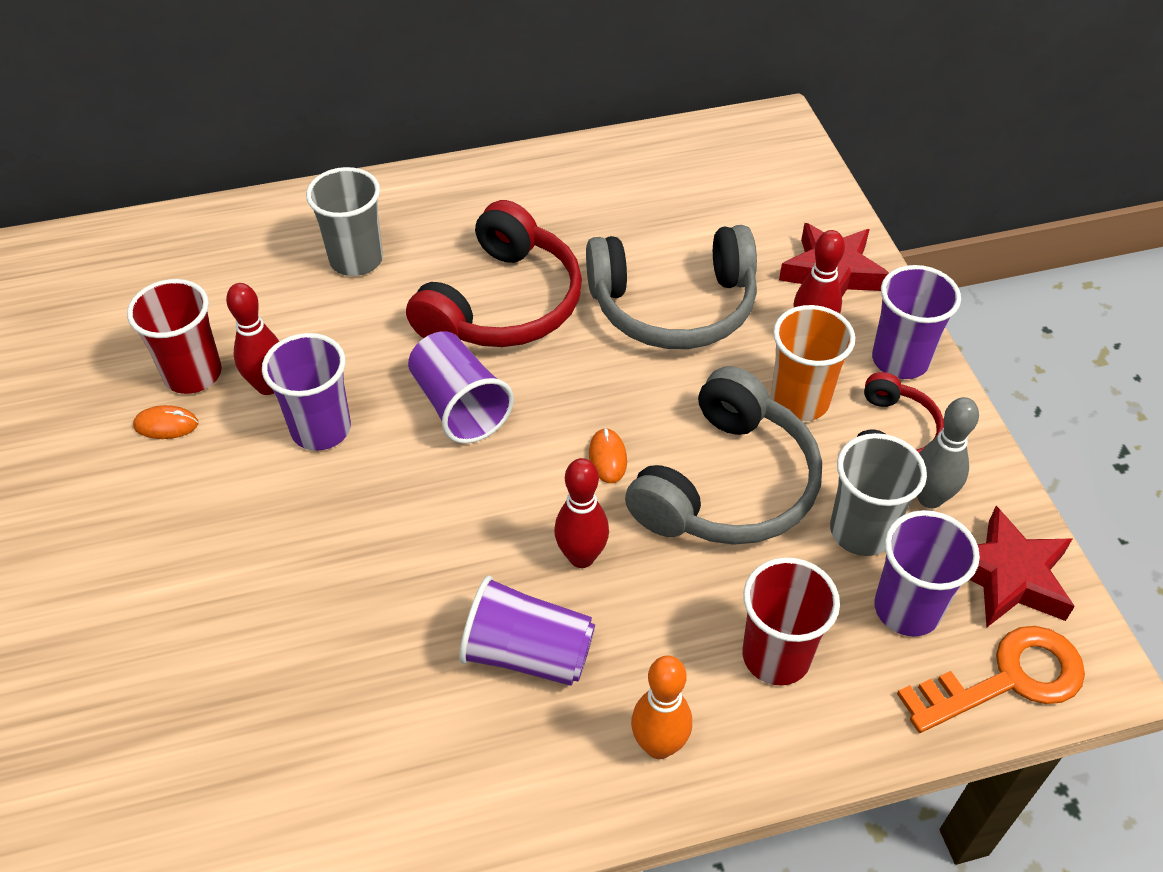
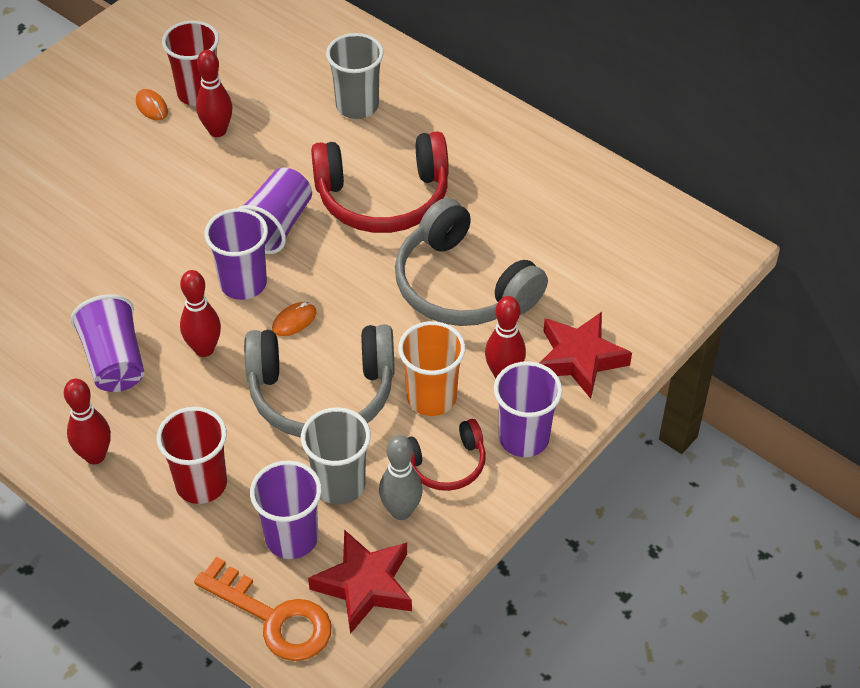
camera: 55 degrees right, 0 degrees up
purple cup [262,333,351,451] -> purple cup moved to [204,208,268,300]
orange bowling pin [631,656,692,759] -> red bowling pin [64,379,111,464]

